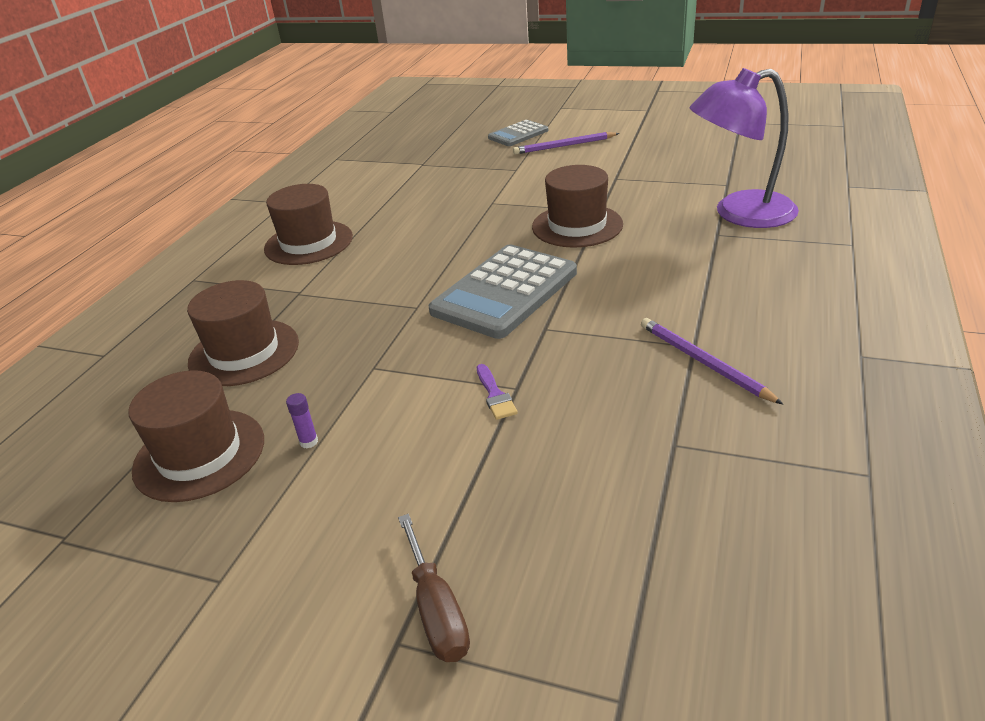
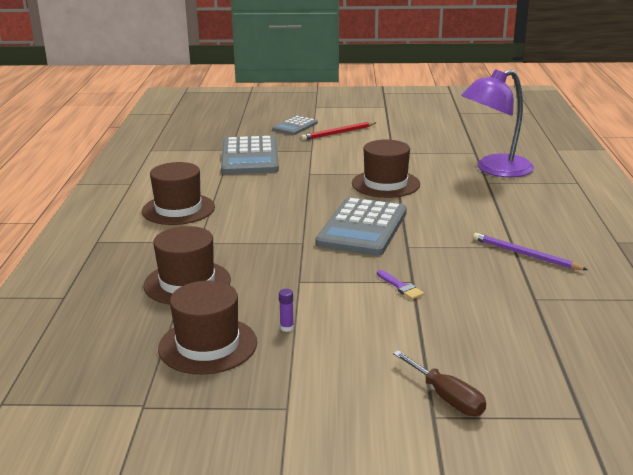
camera: 20 degrees left, 10 degrees down
purple pencil [513,132,619,155] -> red pencil [301,122,376,140]
none -> grey calculator [221,136,279,174]

